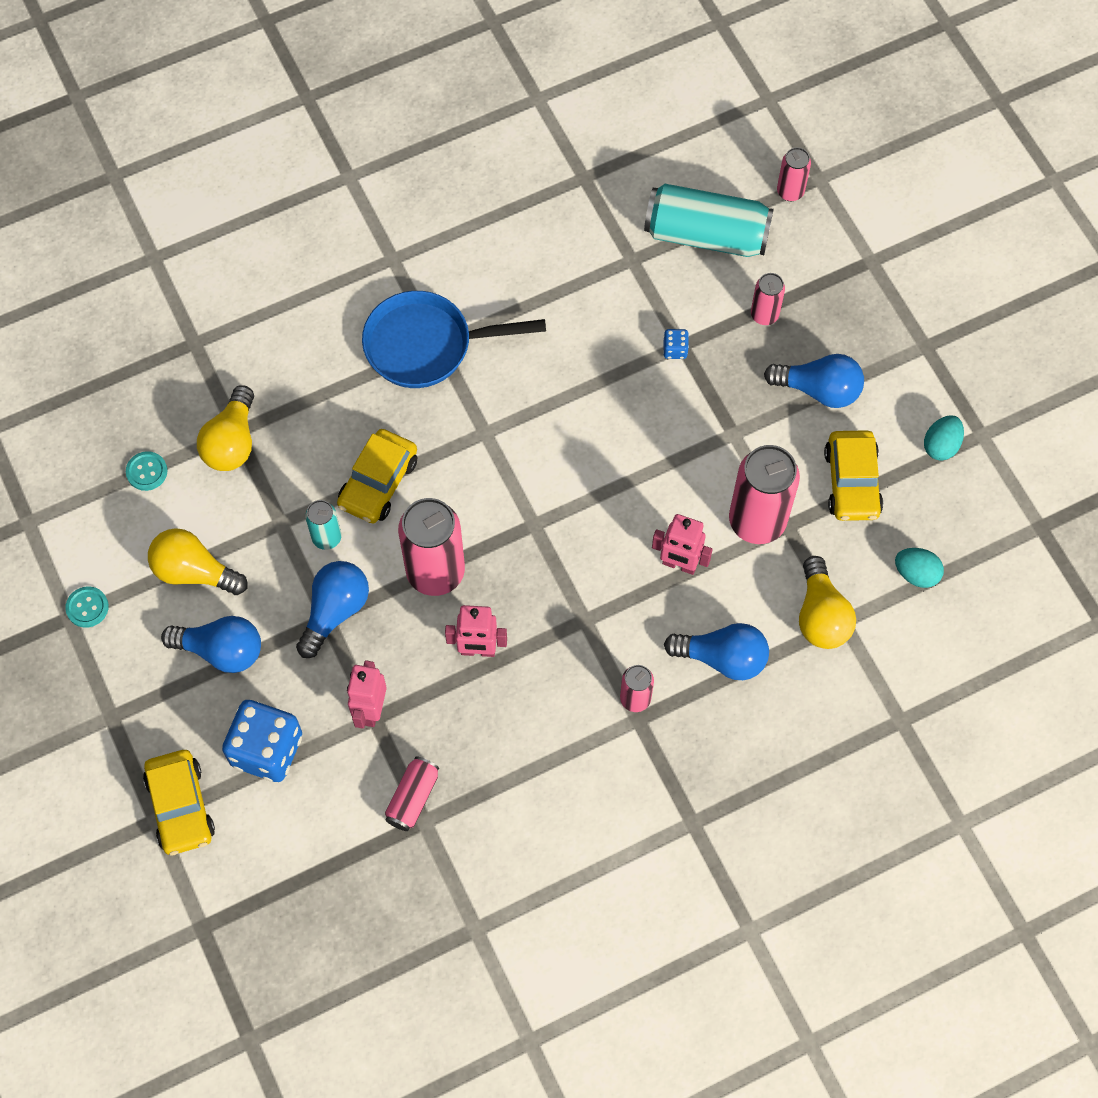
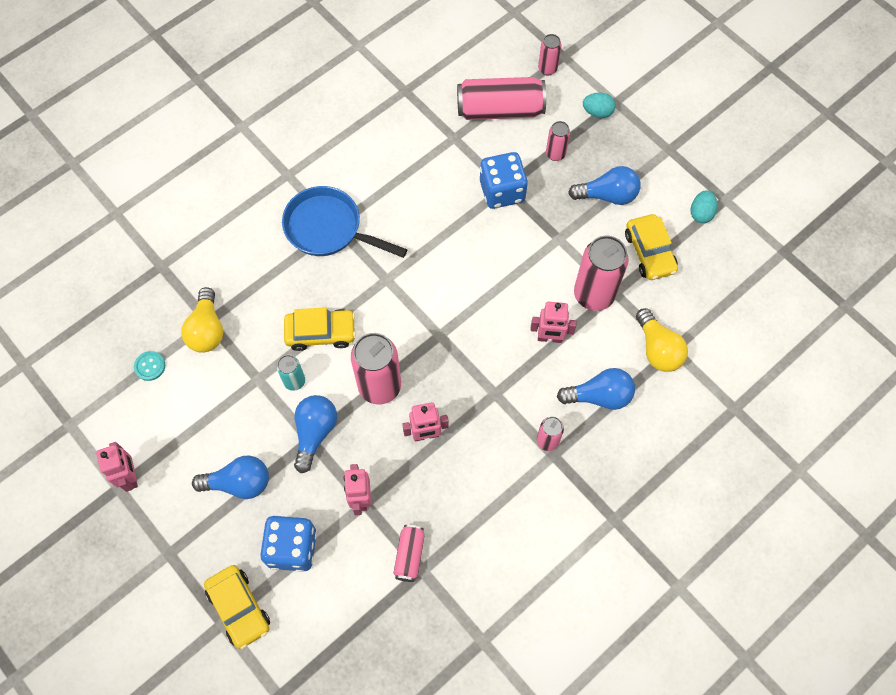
camera: 15 degrees left, 0 degrees up
turquoise button [65,586,109,628] -> pink robot [96,442,138,492]
yellow light bulb [148,528,248,595] -> none
yellow car [337,429,417,524] -> yellow car turned 105 degrees counterclockwise [284,307,356,351]
blue pan [362,291,546,388] -> blue pan turned 45 degrees clockwise [282,186,408,258]
turquoise can [644,184,774,257] -> pink can [457,77,546,120]
blue dice [663,329,689,359] -> blue dice [480,152,528,209], size x2.36
turquoise egg [895,548,944,588] -> turquoise egg moved to [583,93,616,118]

